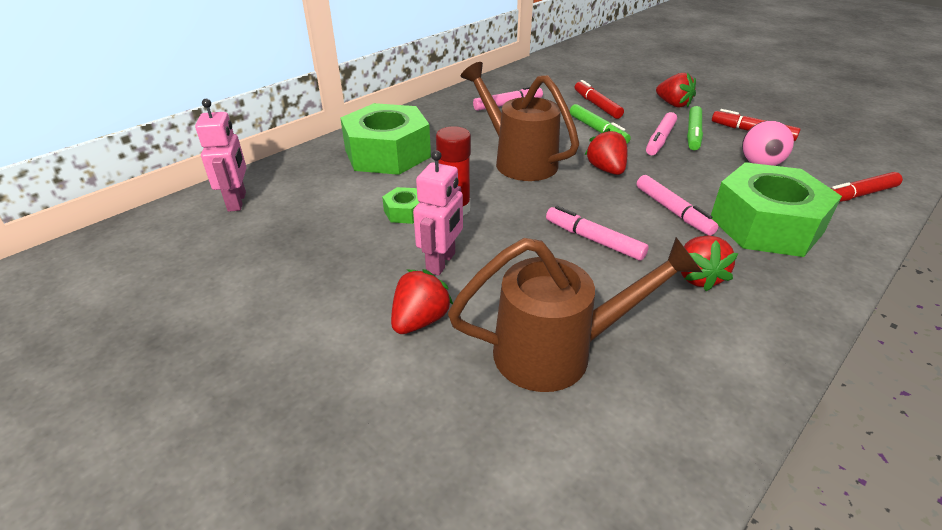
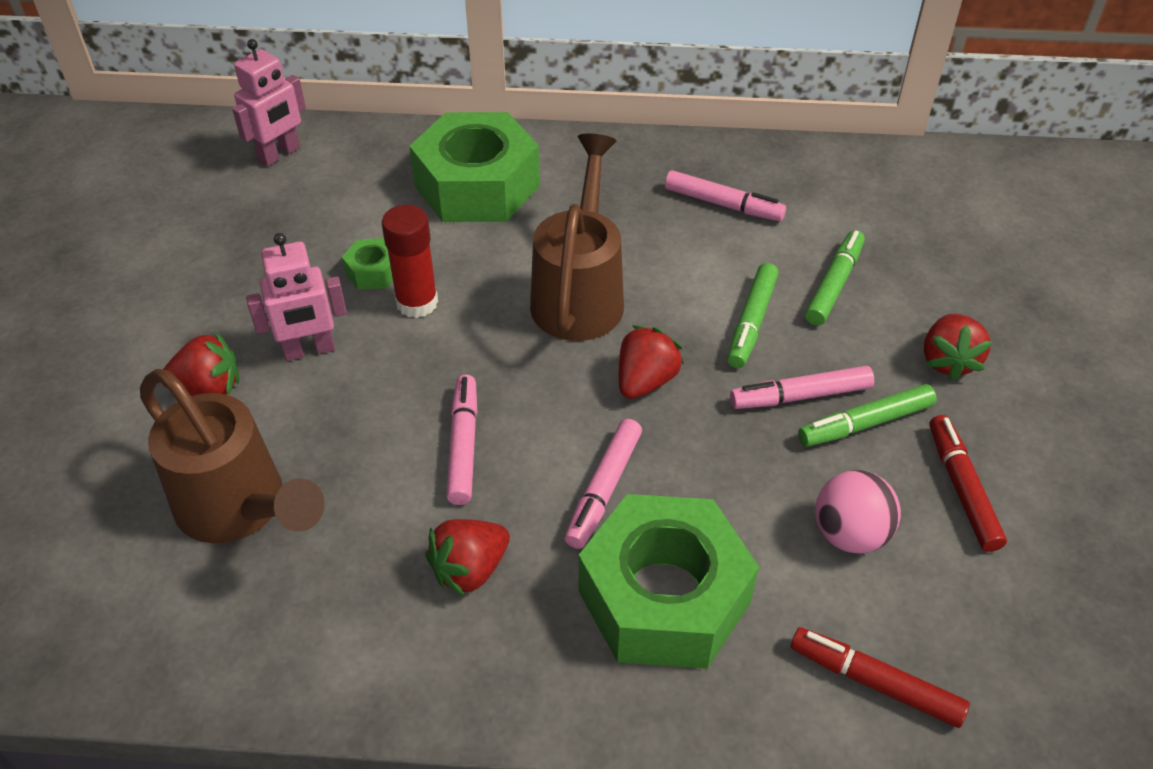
camera: 50 degrees right, 10 degrees up
red marker [575,80,624,119] -> green marker [805,230,865,326]

